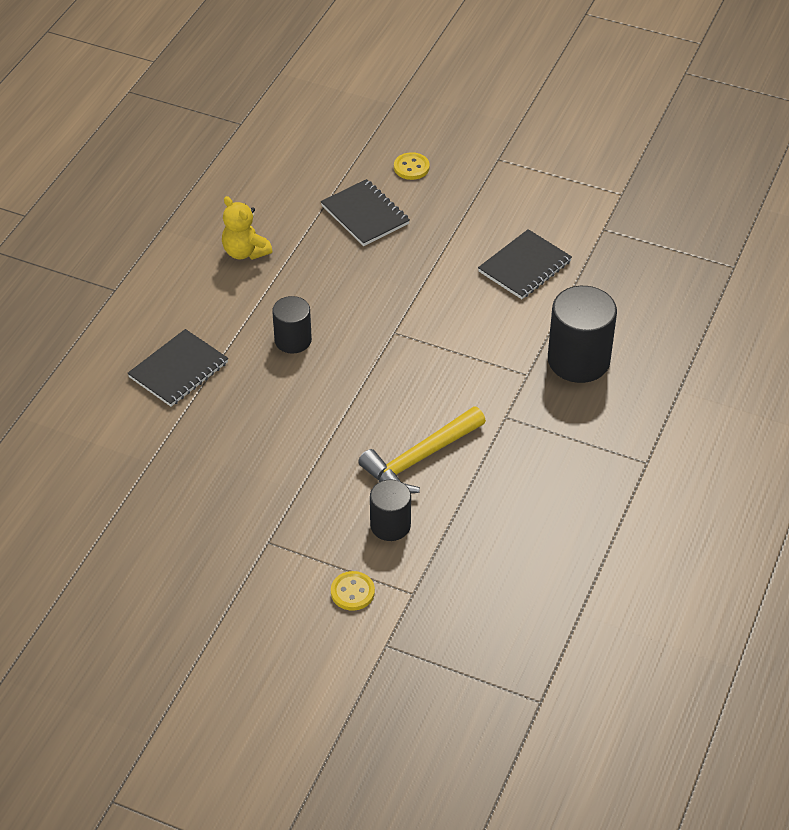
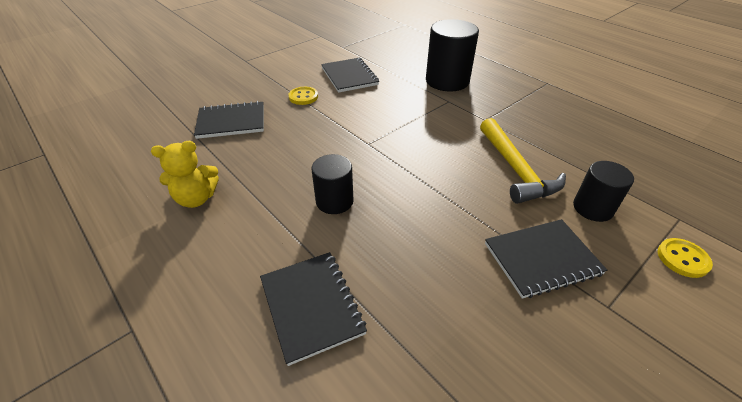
camera: 65 degrees left, 5 degrees down
yellow button [394,152,430,180] -> yellow button moved to [289,87,318,105]
none -> black notebook [485,219,607,299]

